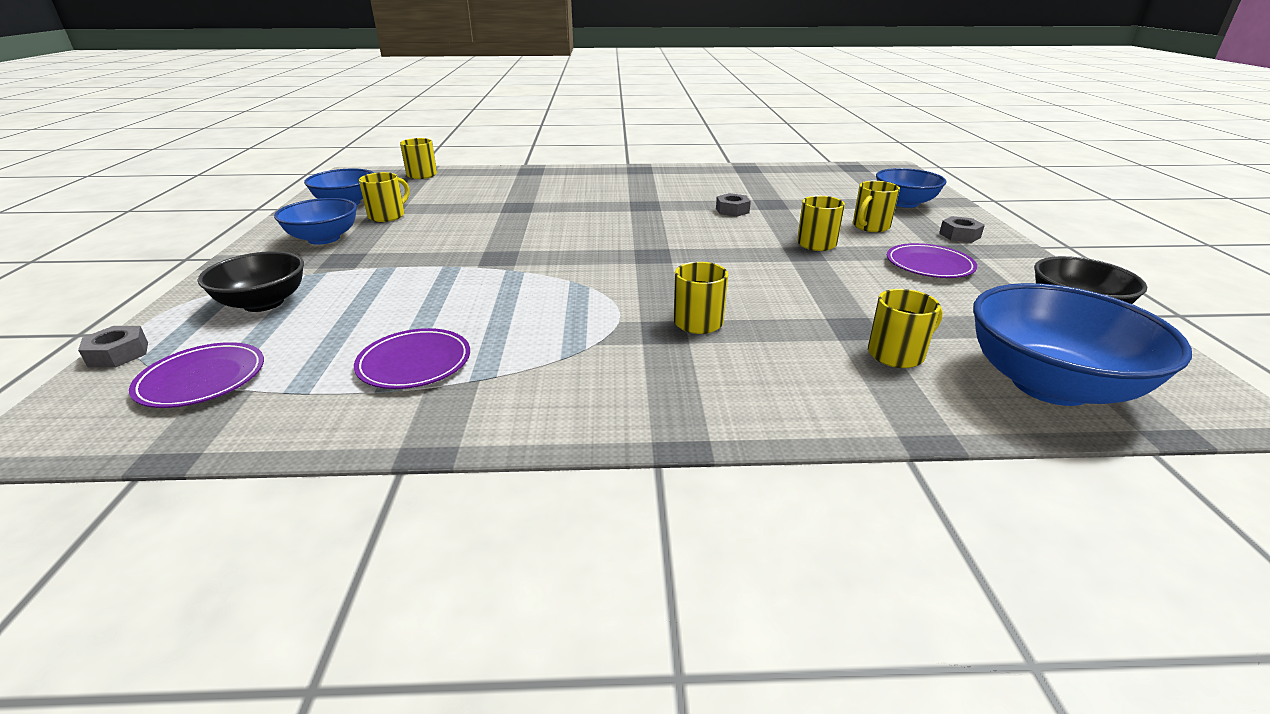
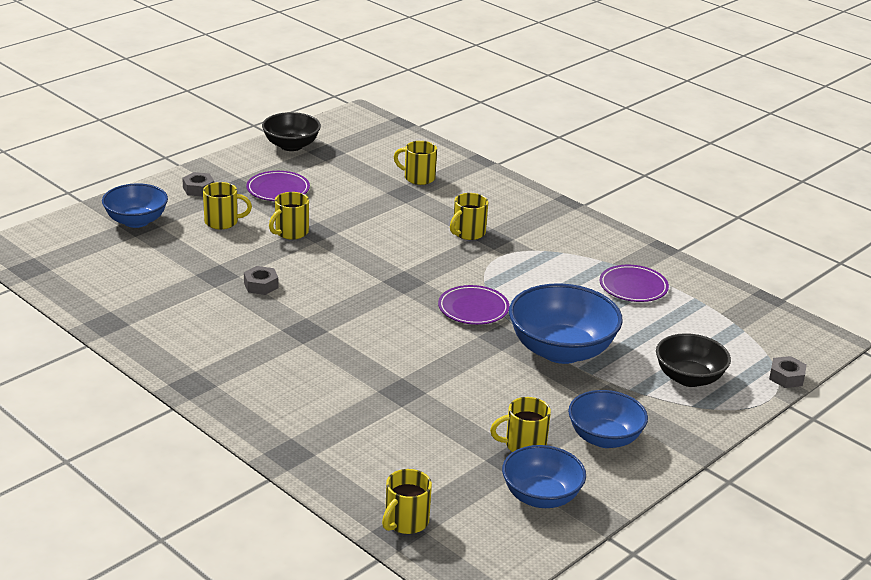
camera: 135 degrees left, 0 degrees up
purple plate [129,342,264,408] -> purple plate moved to [438,285,510,325]
blue bowl [973,283,1192,406] -> blue bowl moved to [509,283,623,364]

